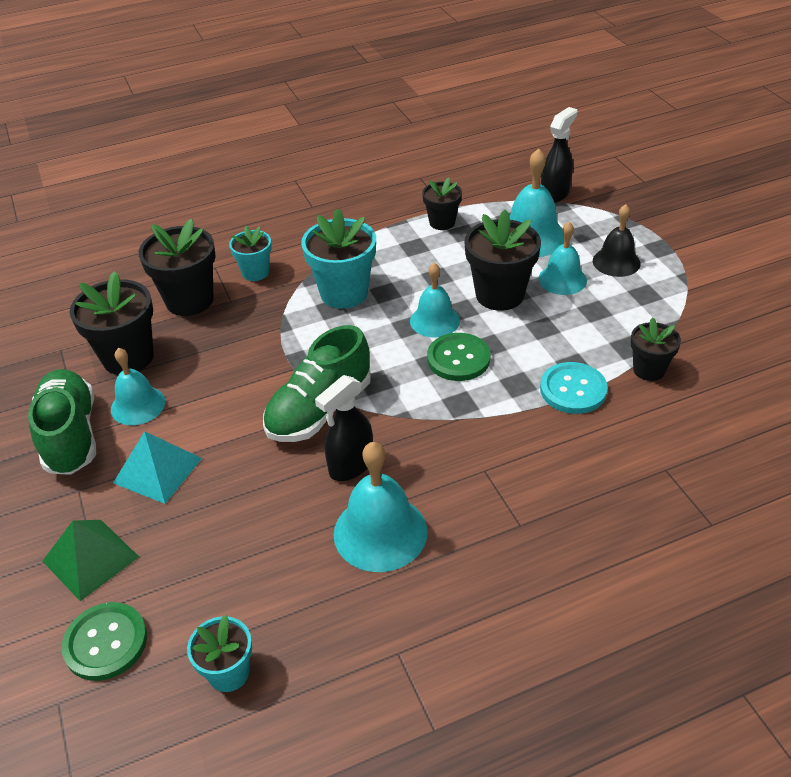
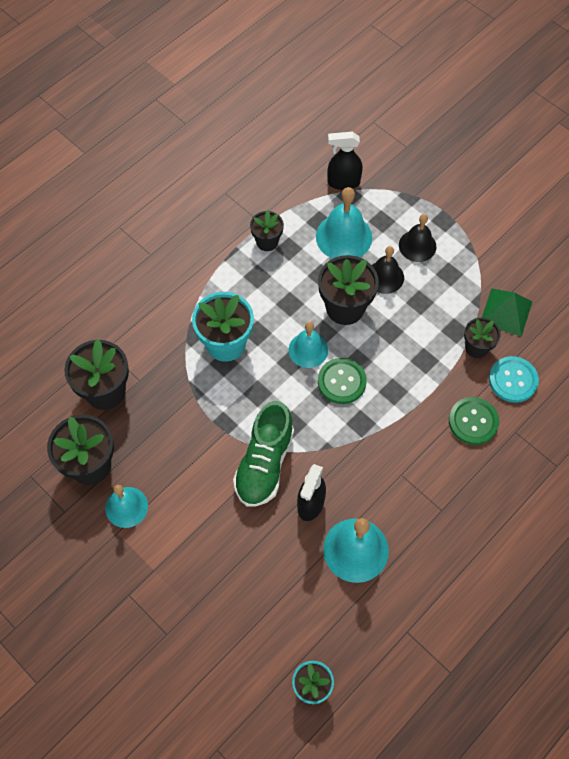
camera: 25 degrees left, 20 degrees up
green shoe [28,369,96,475] -> none
green pyramid [43,520,139,601] -> green pyramid moved to [482,288,533,337]
green button [61,602,147,681] -> green button moved to [449,397,499,445]
turquoise pyramid [113,431,202,504] -> none
turquoise flower pot [229,226,272,281] -> none
turquoise bell [538,222,587,295] -> black bell [372,246,404,294]
turquoise button [540,362,608,414] -> turquoise button moved to [489,356,539,403]
black spray bottle [541,107,578,203] -> black spray bottle turned 105 degrees counterclockwise [327,132,363,190]

